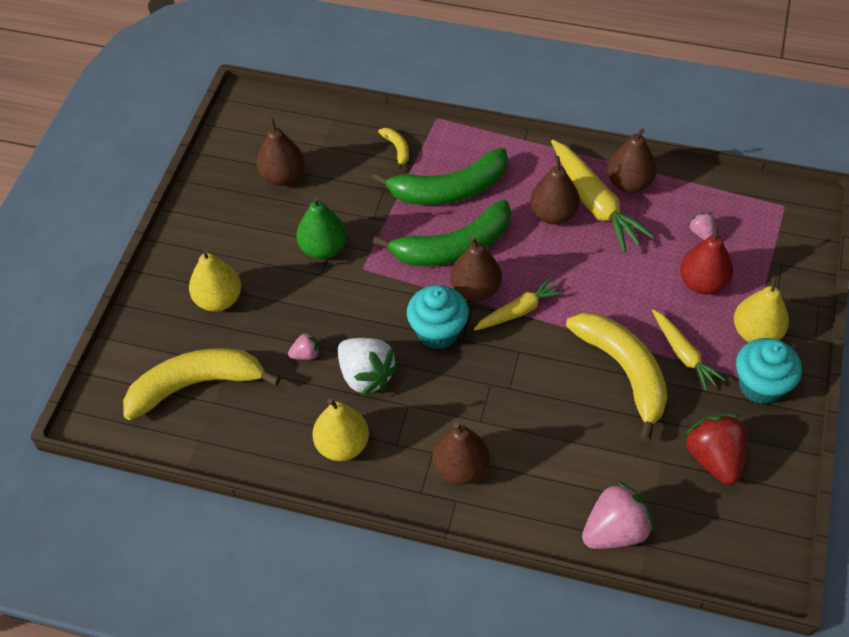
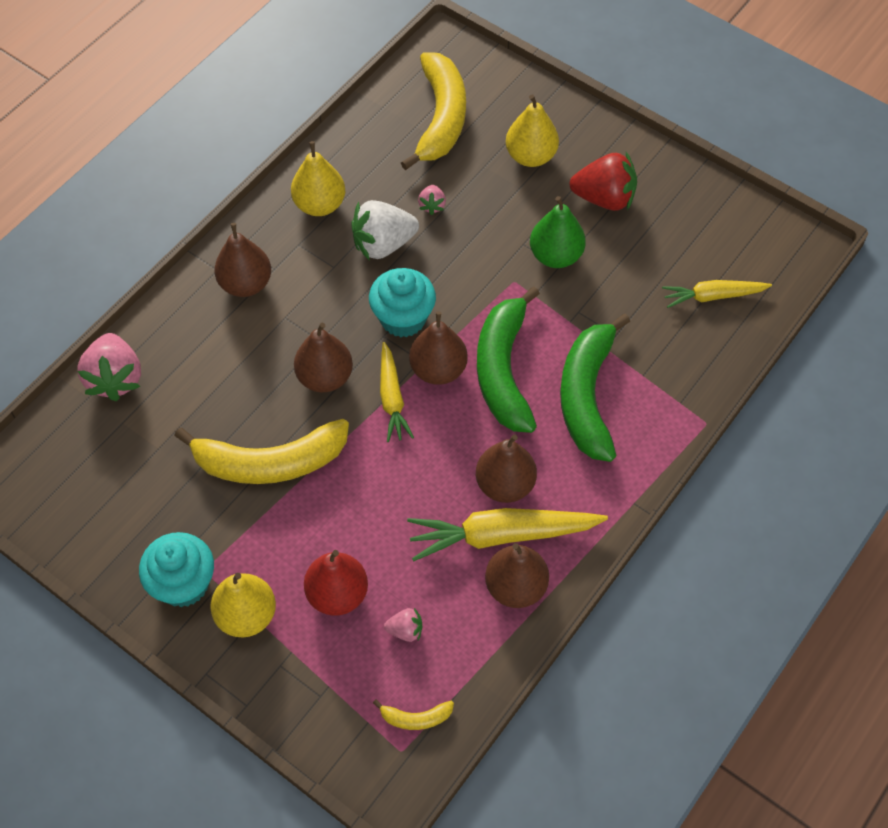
camera: 110 degrees right, 5 degrees up
brown pear [256,118,305,186] -> brown pear moved to [294,323,353,392]
yellow banana [378,128,409,170] -> yellow banana moved to [373,699,454,730]
yellow carrot [652,309,726,391] -> yellow carrot moved to [662,280,772,308]
red strawberry [683,414,747,485] -> red strawberry moved to [569,152,637,211]

